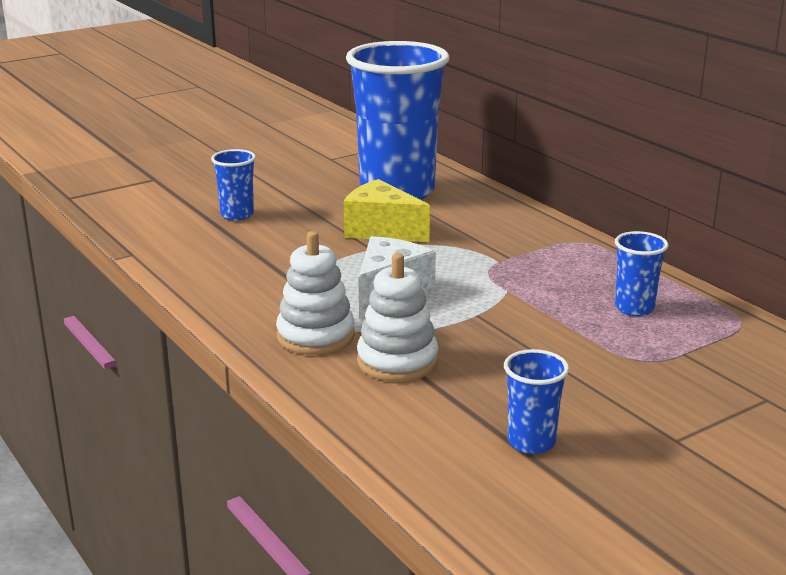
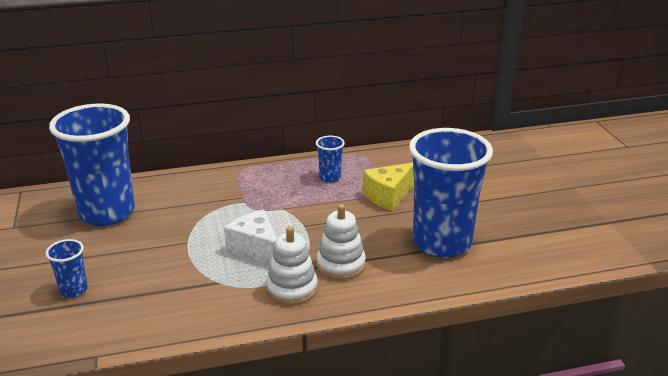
camera: 70 degrees left, 5 degrees up
yellow cheese [344,179,430,242] -> yellow cheese moved to [363,163,414,211]
blue cup [504,349,569,454] -> blue cup [409,128,493,258], size x2.37

